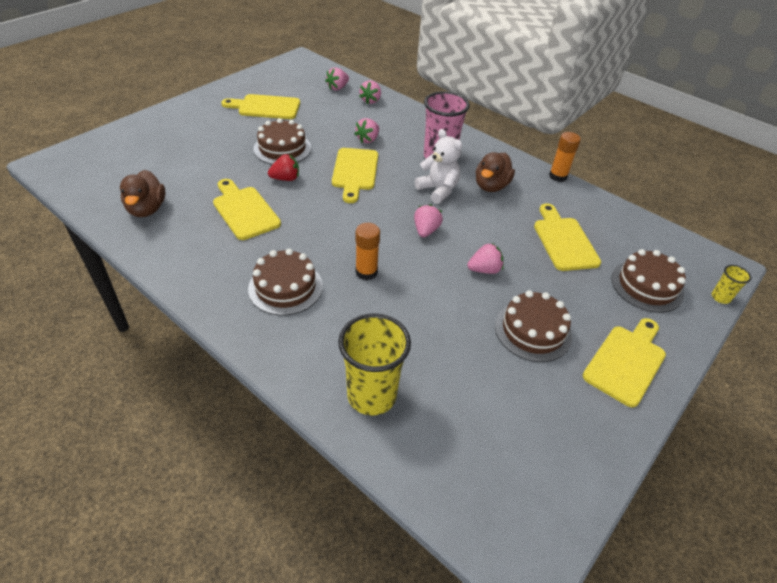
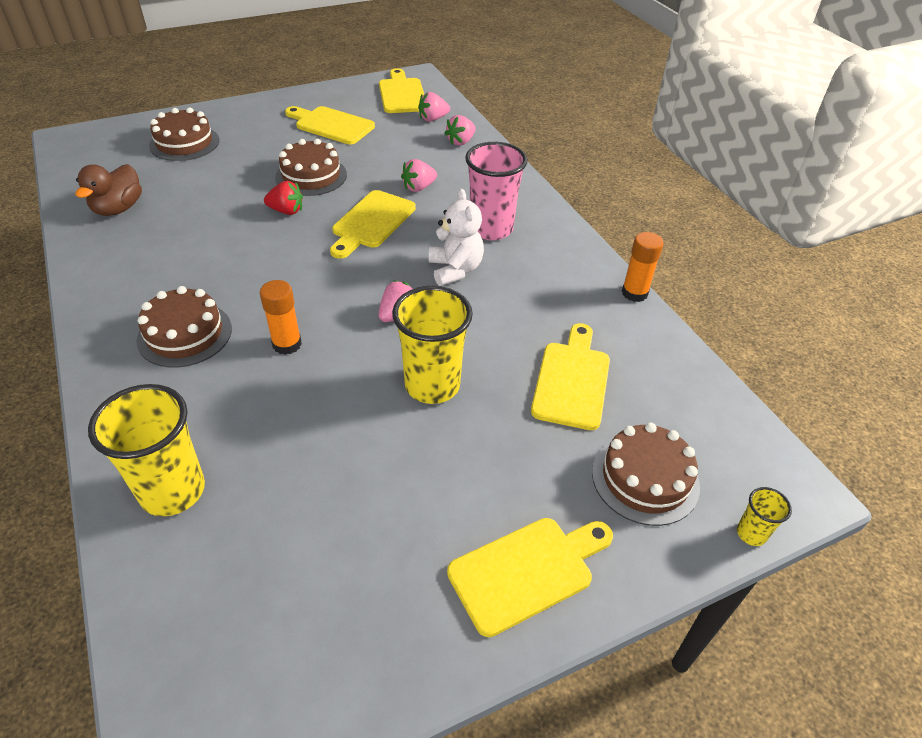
camera: 25 degrees right, 0 degrees up
yellow cutting board [213,179,281,240] -> yellow cutting board moved to [379,68,424,113]
pink strawberry [467,243,504,274] -> yellow cup [392,286,473,404]
brown duck [476,152,515,192] -> none
brown cake [495,290,572,362] -> brown cake moved to [149,107,219,161]

